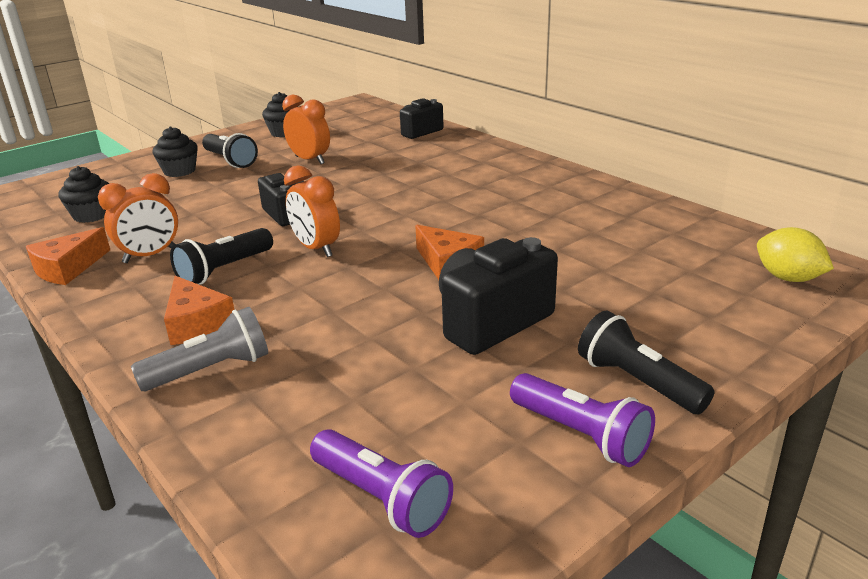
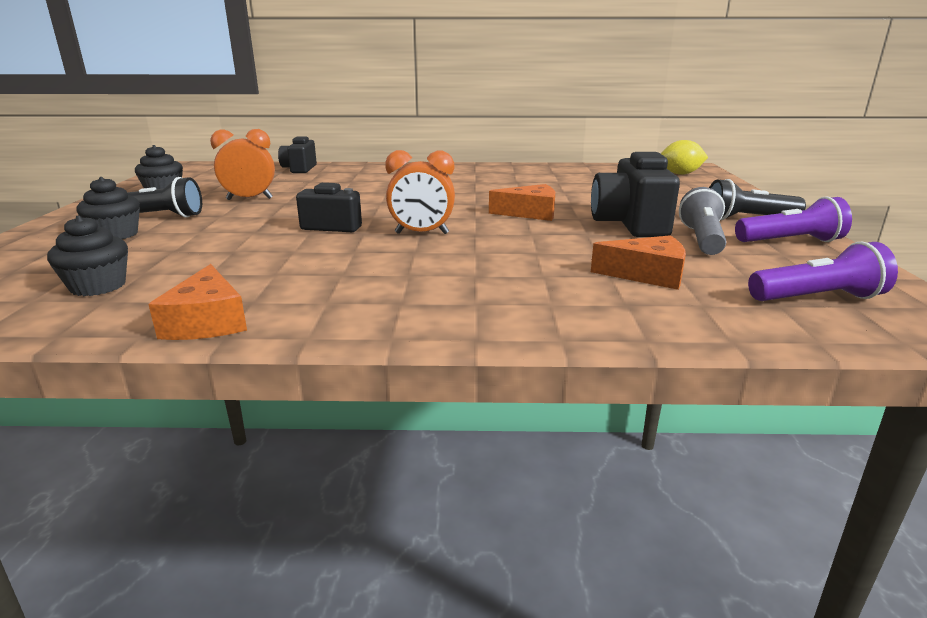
camera: 50 degrees left, 5 degrees down
orange clock [98,173,178,263] -> none
grey flashlight [131,307,268,391] -> grey flashlight moved to [679,187,726,255]
orange cheese [164,276,234,345] -> orange cheese moved to [591,235,686,290]
black flashlight [170,228,273,285] -> none

